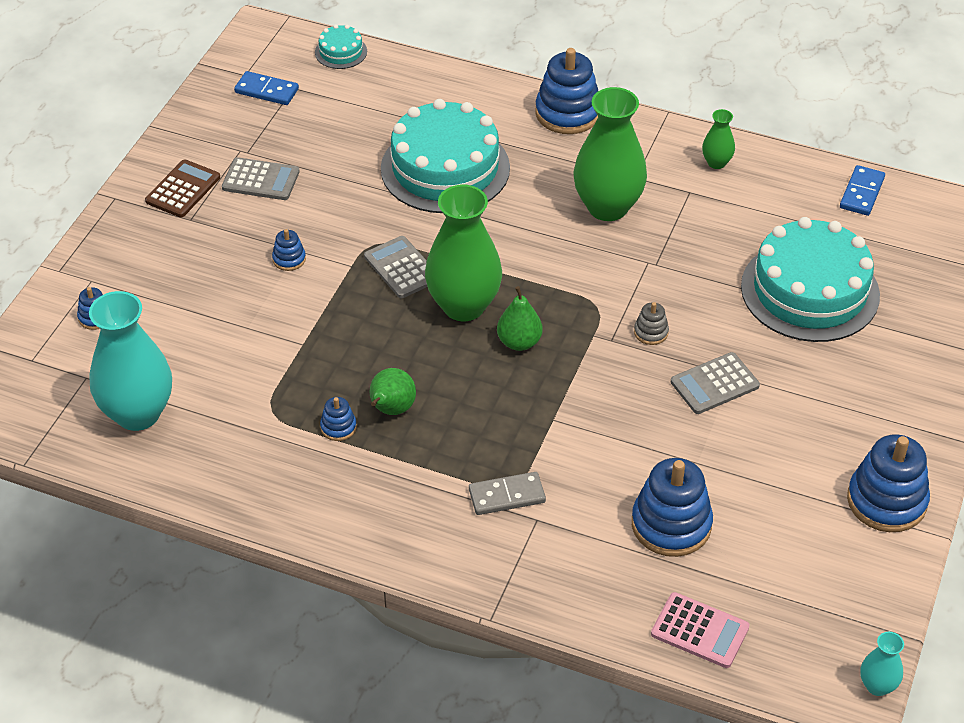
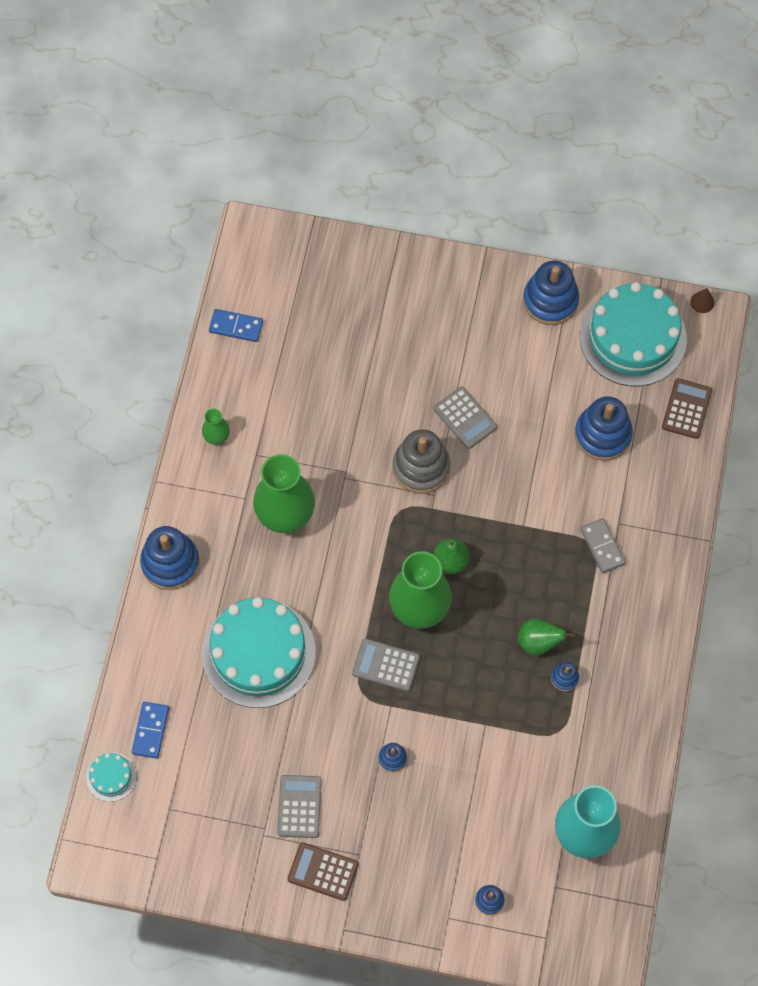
camera: 100 degrees left, 20 degrees up
blue domino [234,71,299,105] -> blue domino moved to [132,702,169,759]
grey calculator [364,236,427,298] -> grey calculator turned 60 degrees clockwise [352,638,420,692]
grey stacking toy [634,302,669,345] -> grey stacking toy [393,429,450,493], size x2.13
pink calculator [651,592,749,668] -> brown calculator [662,378,712,439]
turquoise cake [741,217,880,342] -> turquoise cake moved to [580,282,687,386]
turquoise vase [861,632,904,696] -> brown cone [691,288,715,313]

